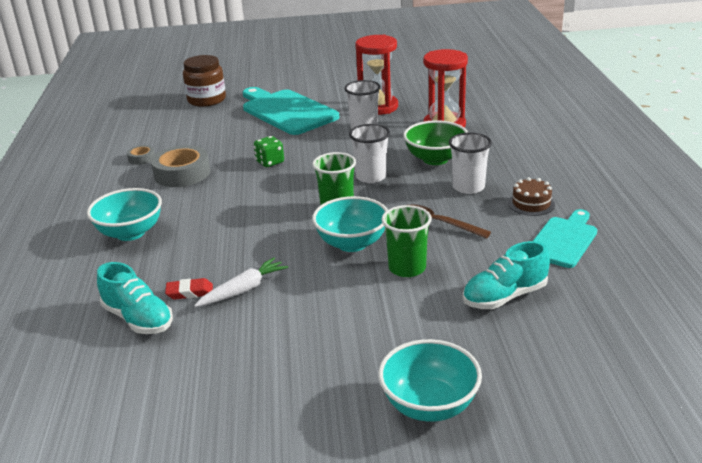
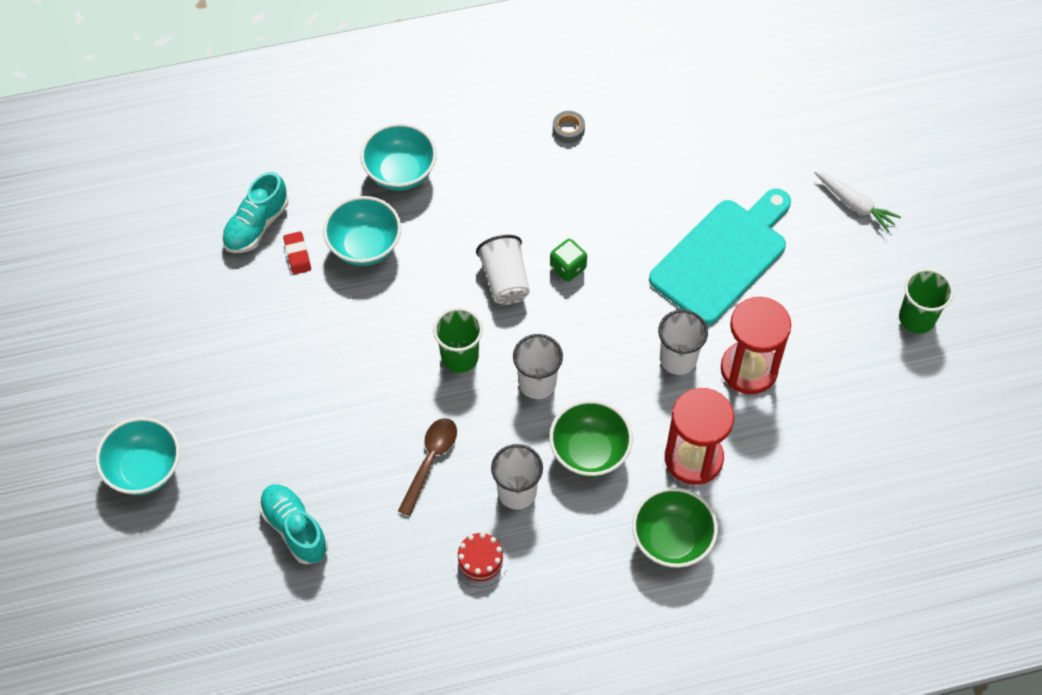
camera: 80 degrees right, 30 degrees up
grey tape [151,145,210,187] -> none
brown jar [183,55,226,107] -> none
white carrot [194,257,288,307] -> white carrot moved to [815,171,901,232]
turquoise bowl [312,196,388,252] -> turquoise bowl moved to [323,196,401,266]
green cup [382,205,432,277] -> green cup moved to [899,269,954,334]
brown cake [508,177,555,216] -> red cake [453,532,508,587]
turquoise cutting board [533,209,597,268] -> none
none -> white cup [476,235,530,305]
none -> green bowl [632,487,718,568]

